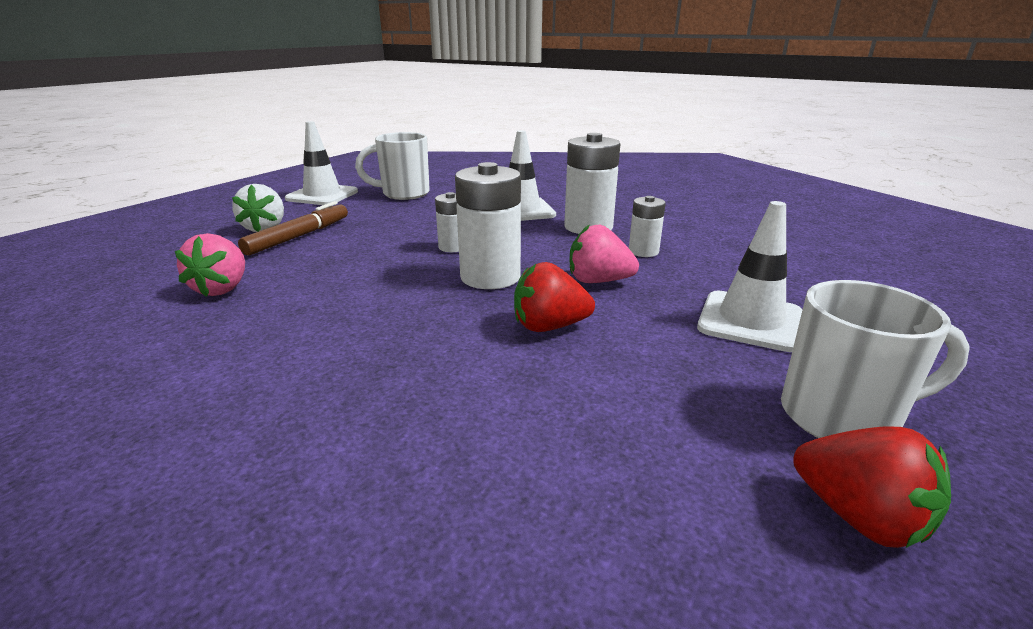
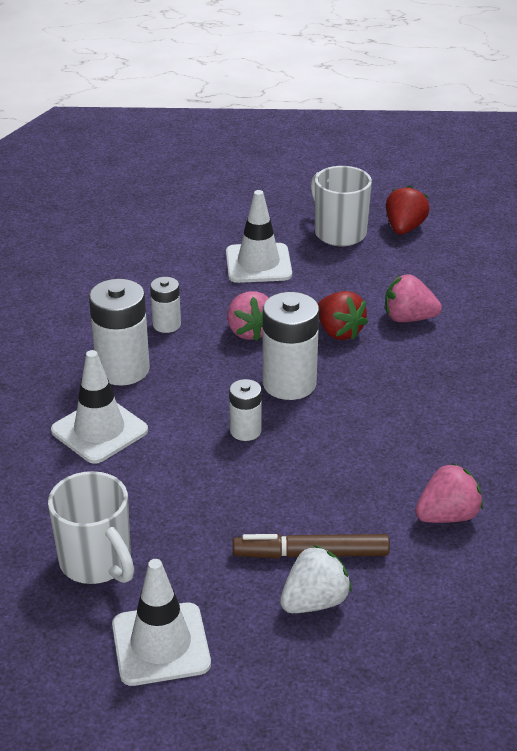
camera: 120 degrees left, 10 degrees up
none -> pink strawberry [385,274,442,322]

